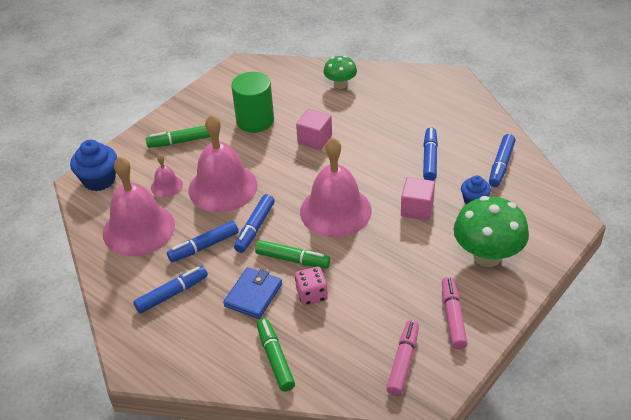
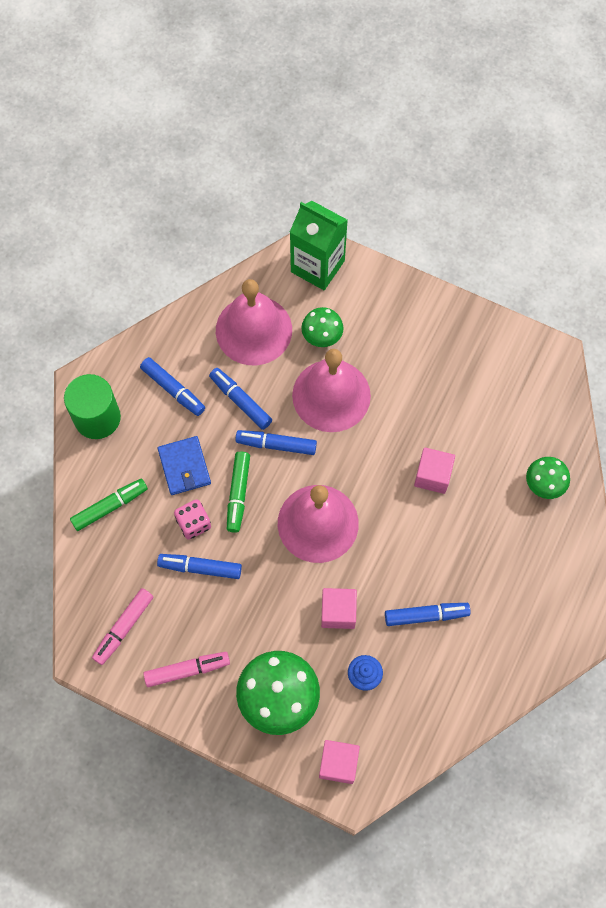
camera: 75 degrees right, 25 degrees up
blue cupcake [70,140,117,191] -> green carton [290,201,348,290]
green marker [146,125,210,148] -> none
pink bell [151,154,183,197] -> green mushroom [302,307,344,347]
blue wallet [223,267,282,319] -> blue wallet turned 60 degrees clockwise [158,436,211,495]
green cylinder [231,72,274,133] -> green cylinder moved to [64,374,121,439]
pink marker [386,320,419,396] -> pink marker turned 120 degrees clockwise [92,588,153,665]
blue marker [489,134,516,187] -> blue marker moved to [157,554,242,579]
none -> pink cube [319,740,360,784]

